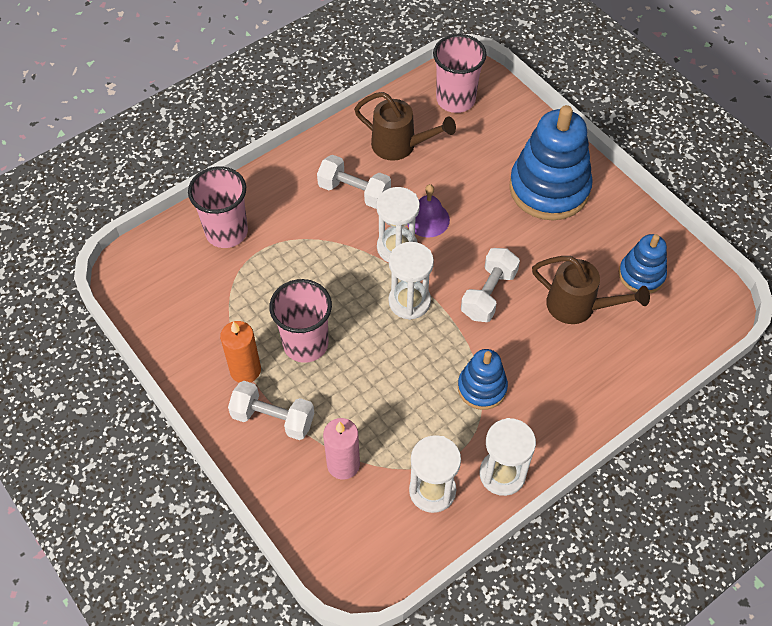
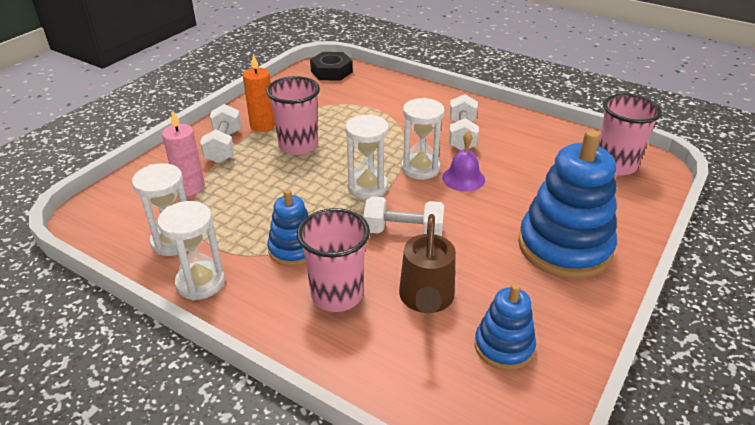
camera: 70 degrees right, 20 degrees down
pink cup [188,167,248,248] -> pink cup moved to [297,208,370,312]
brown watering can [354,92,456,161] -> none
none -> black nut [310,52,353,81]

